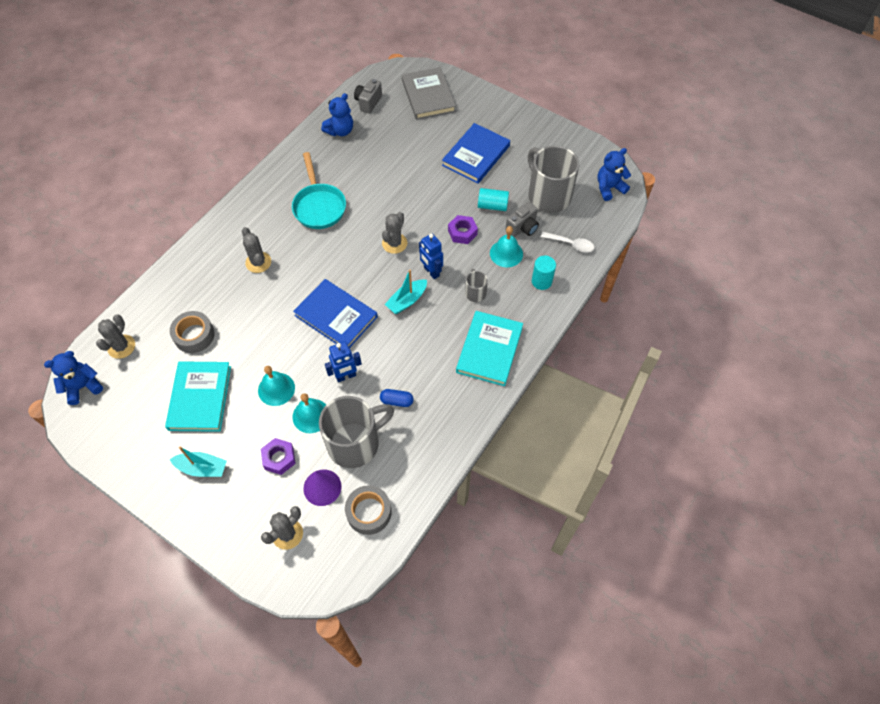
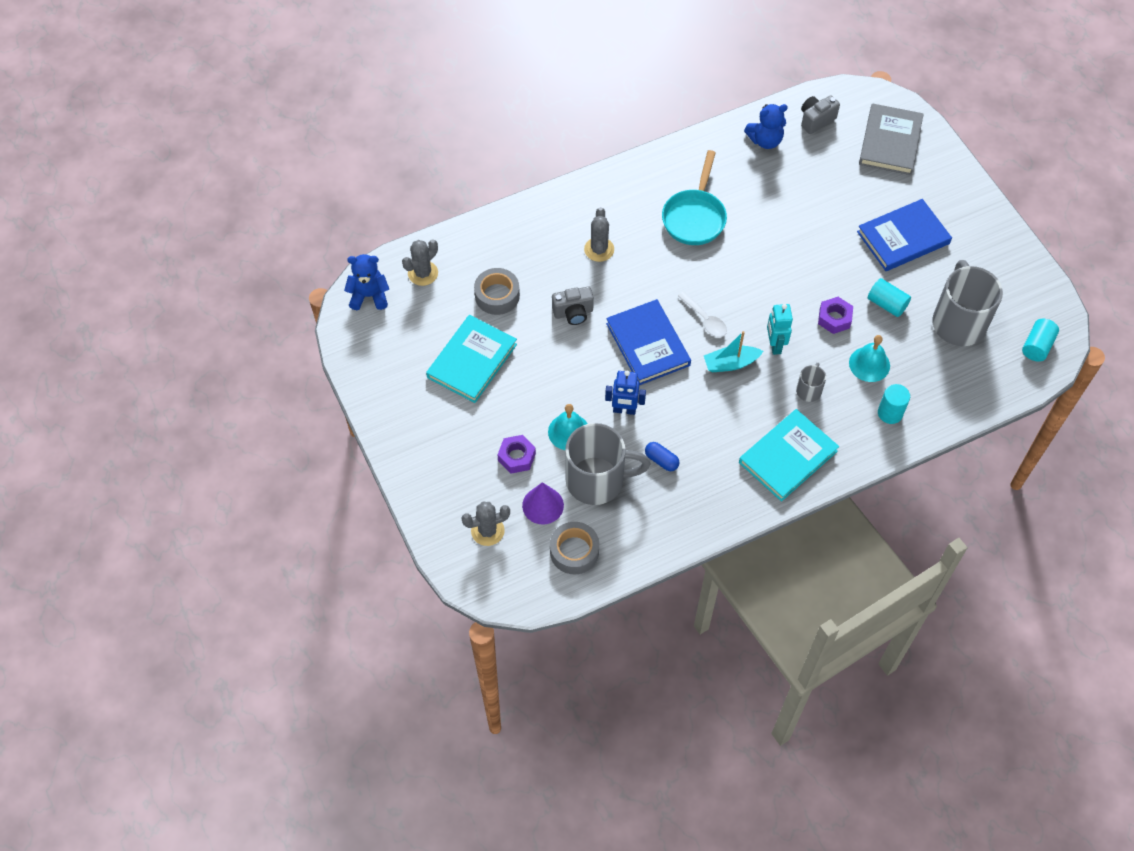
camera: 30 degrees right, 0 degrees up
turquoise boat [169,446,227,477] -> none
turquoise bell [258,366,295,406] -> none
grey cactus [382,212,407,254] -> none
blue robot [419,233,443,279] -> turquoise robot [767,304,793,355]
grey camera [505,202,539,237] -> grey camera moved to [552,287,594,325]
white spoon [541,232,594,253] -> white spoon moved to [678,292,727,337]
blue teddy bear [597,148,631,201] -> turquoise cylinder [1022,319,1059,362]

